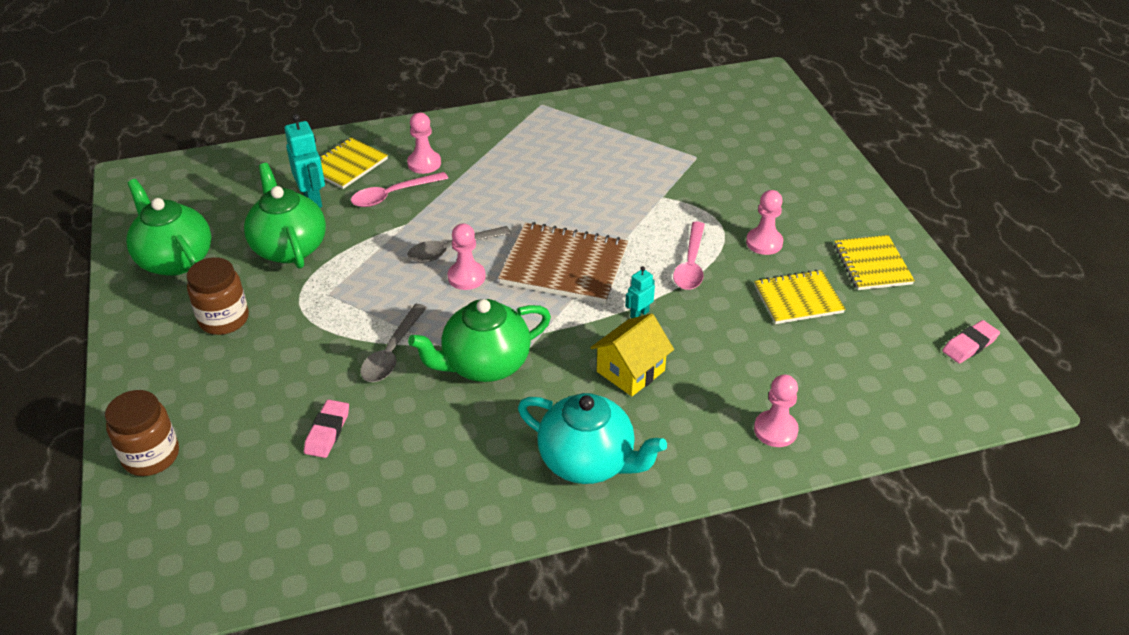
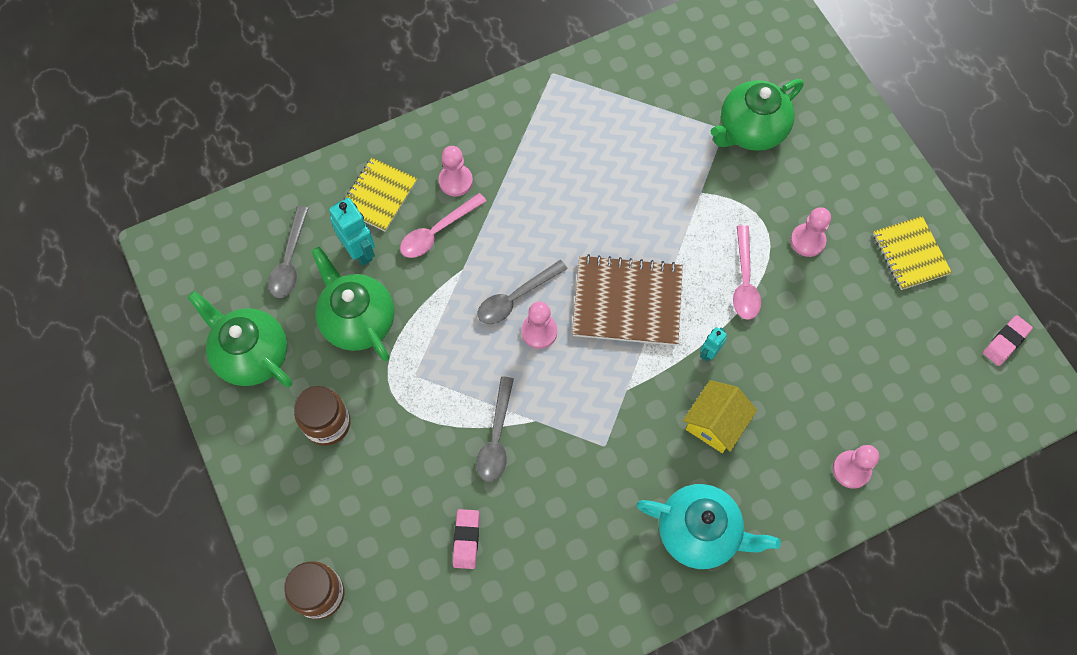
camera: 10 degrees left, 25 degrees up
green teapot [408,299,551,382] -> green teapot moved to [711,79,803,151]
yellow notebook [754,270,845,324] -> none
none -> grey spoon [268,206,309,298]

